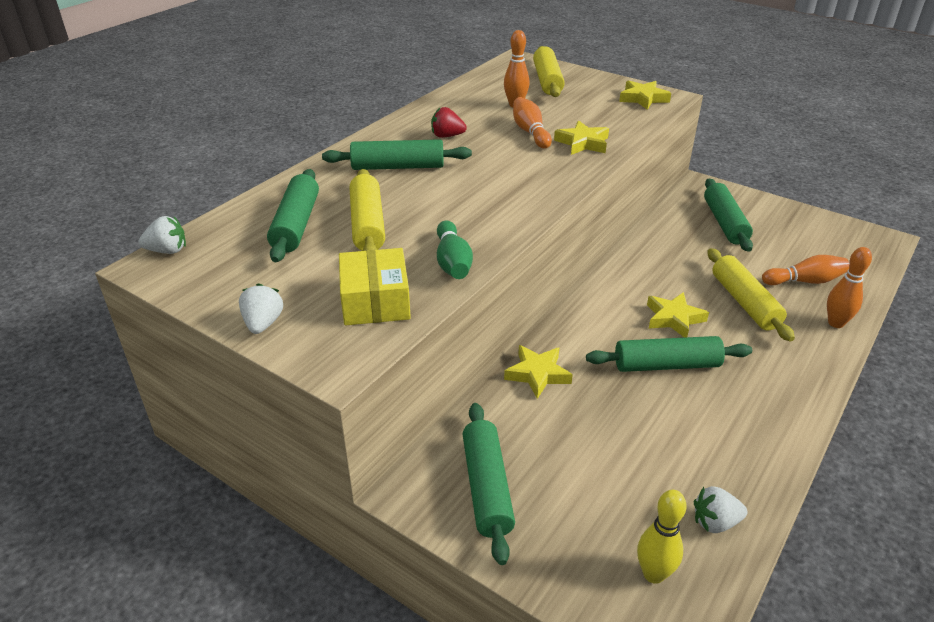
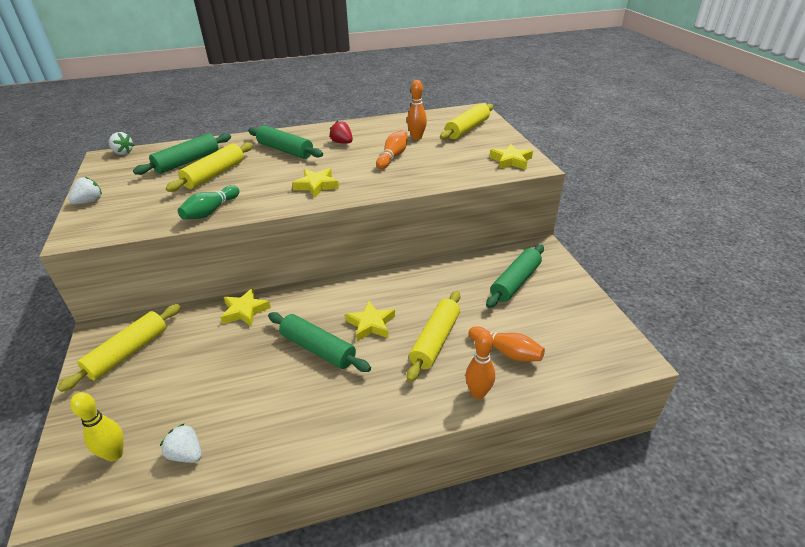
camera: 40 degrees right, 0 degrees up
yellow box [339,248,411,325] -> none
green rolling pin [462,403,515,565] -> yellow rolling pin [57,304,181,392]
yellow star [554,120,609,155] -> yellow star moved to [292,168,339,198]

